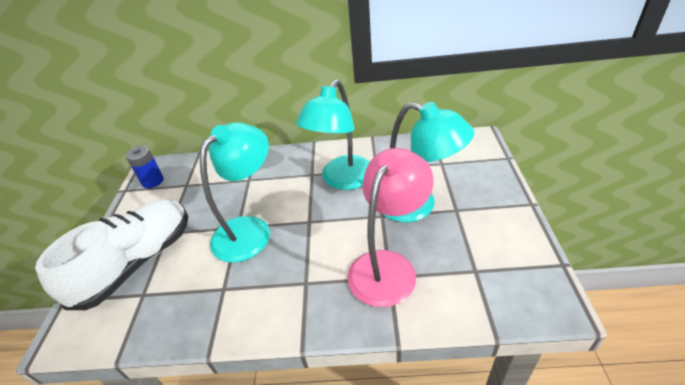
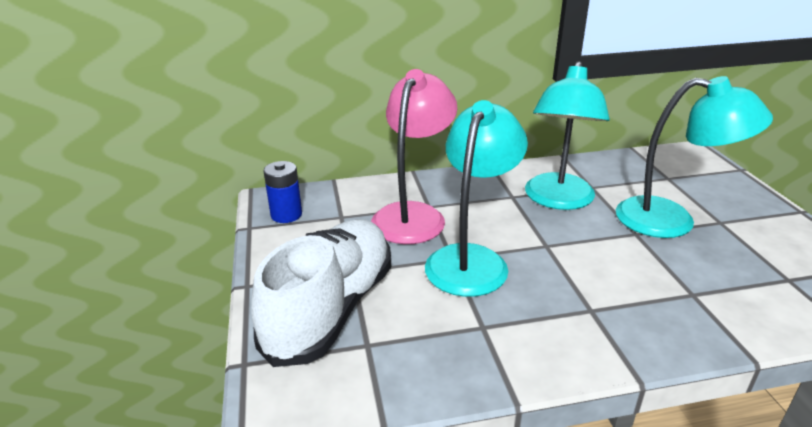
camera: 15 degrees left, 10 degrees down
pink lamp [347,148,434,307] -> pink lamp moved to [371,69,457,244]

